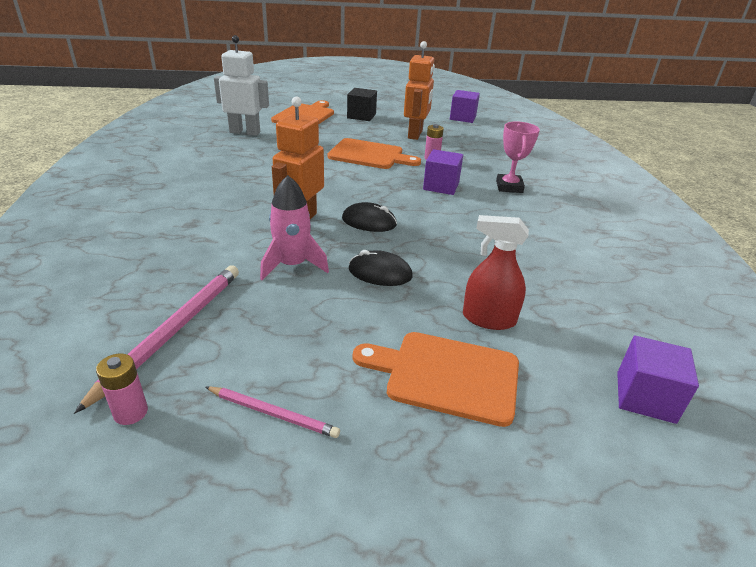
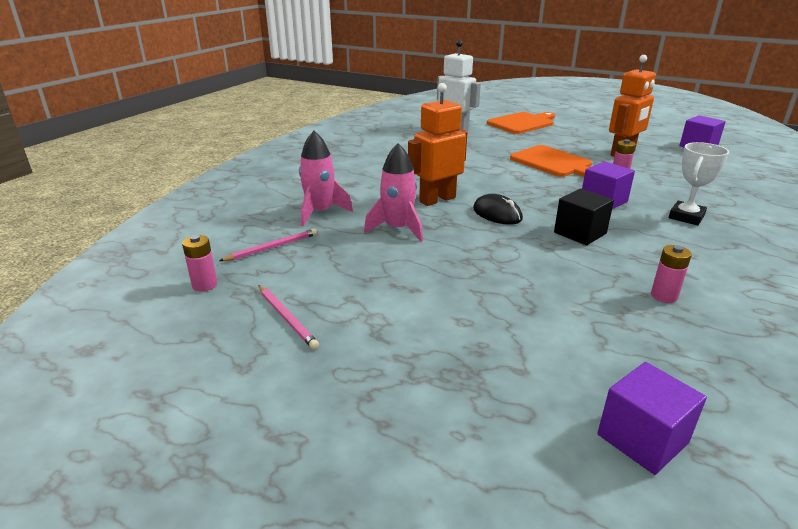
camera: 35 degrees right, 5 degrees down
pink pencil [74,265,239,414] -> pink pencil [219,229,317,261], size x0.56
black cube [347,88,377,121] -> black cube moved to [554,188,614,245]
black mouse [349,250,413,286] -> none
orange cutting board [353,332,519,427] -> none
red spray bottle [463,215,529,330] -> none
pink trophy [496,121,540,193] -> white trophy [669,142,729,225]
none -> pink rocket [299,131,353,226]
none -> pink battery [651,245,692,303]

